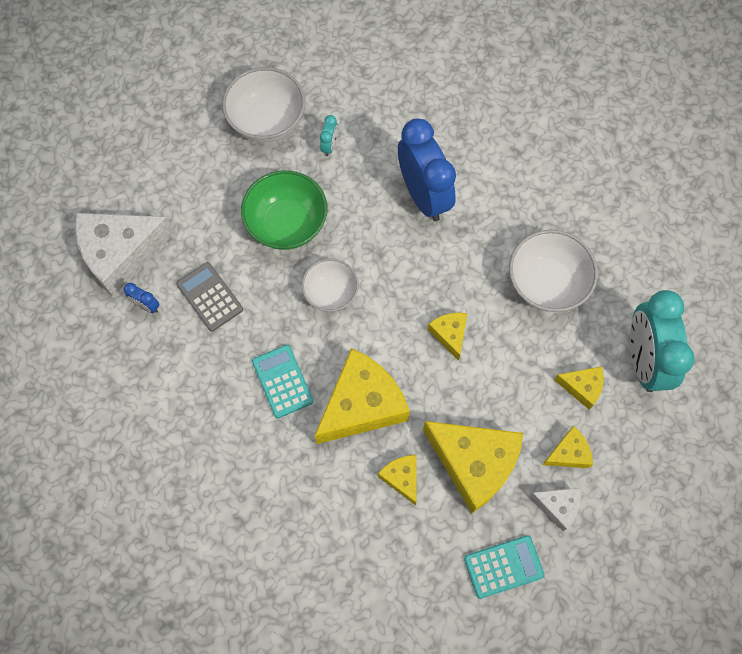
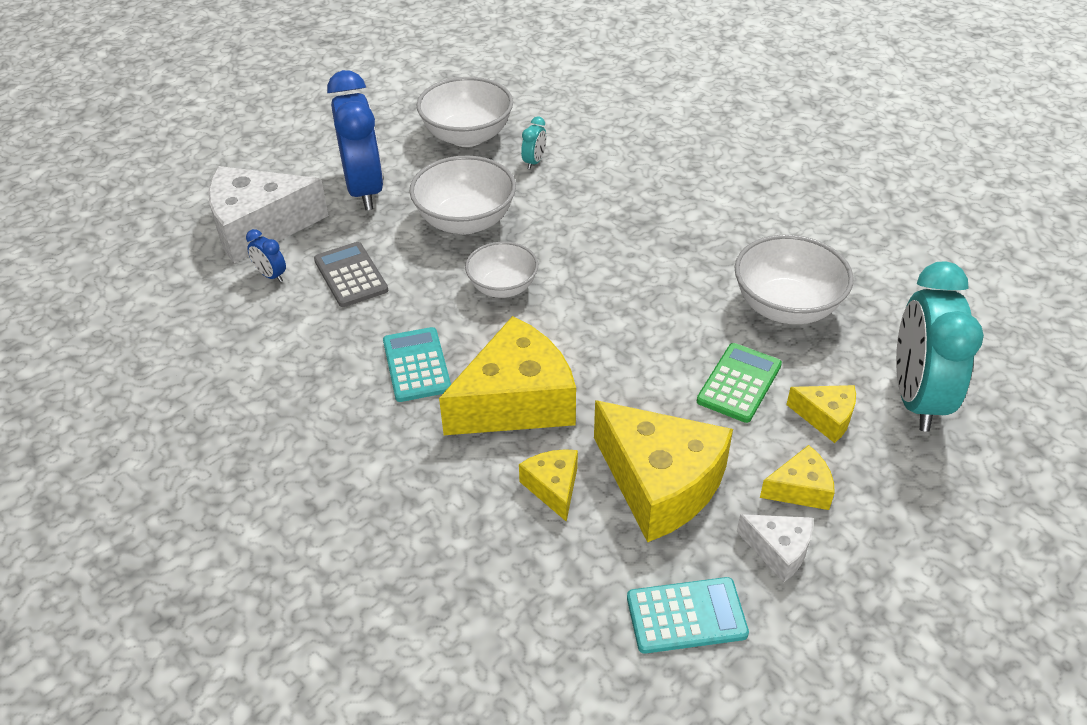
camera: 10 degrees right, 25 degrees down
green bowl [241,170,327,250] -> white bowl [409,156,516,234]
blue clock [398,118,456,221] -> blue clock moved to [327,70,383,210]
yellow cheese [428,313,467,361] -> none
none -> green calculator [697,343,782,423]

